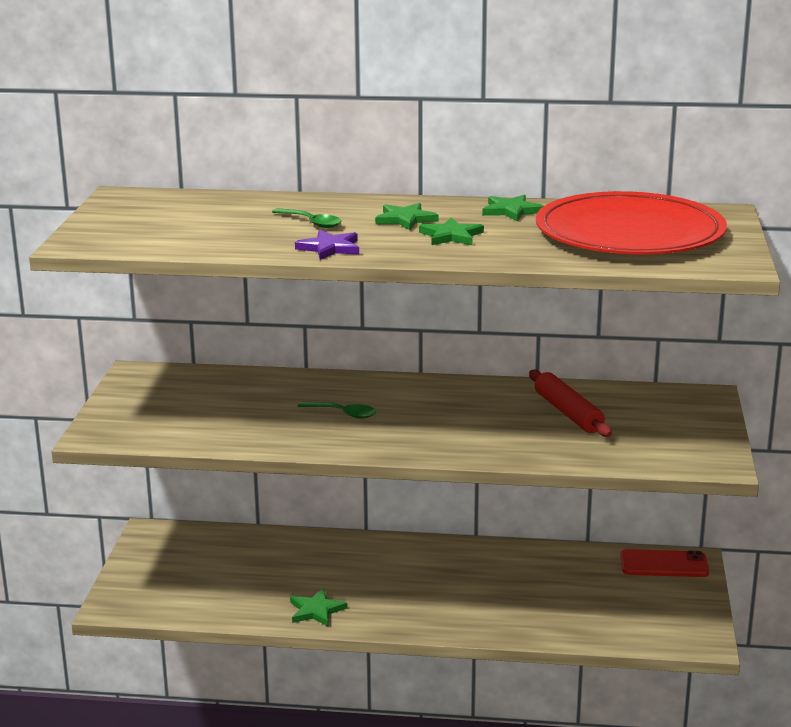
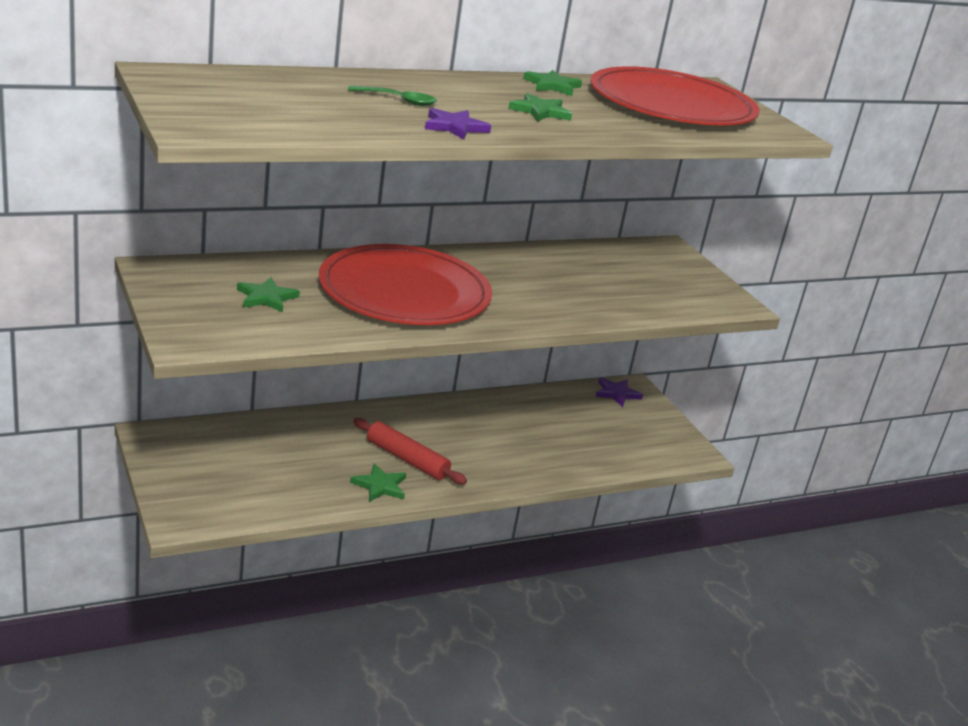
camera: 35 degrees left, 5 degrees up
green spoon [297,401,376,419] -> red plate [319,244,492,325]
green star [375,203,438,230] -> green star moved to [237,277,300,312]
red rolling pin [529,370,612,437] -> red rolling pin moved to [353,418,467,485]
red phone [620,549,709,577] -> purple star [595,377,643,407]

